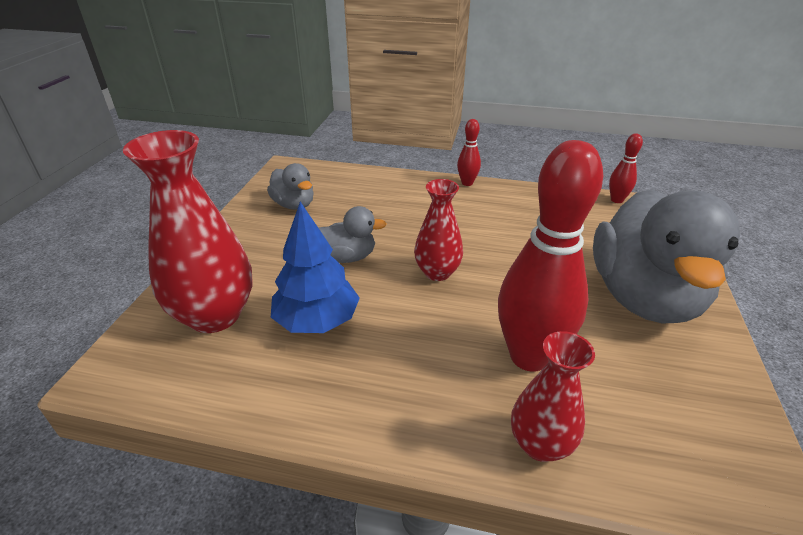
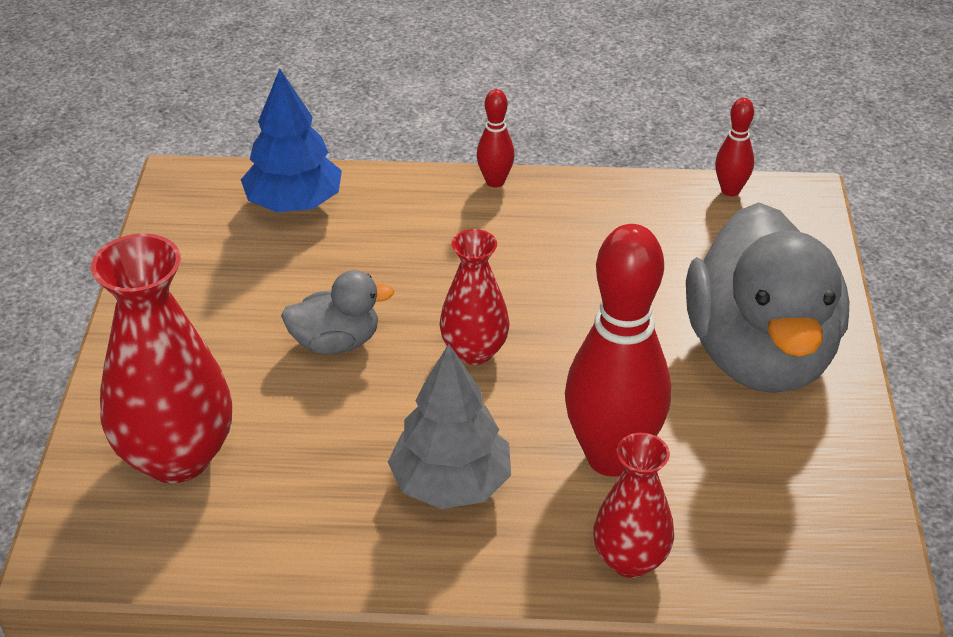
camera: 10 degrees left, 5 degrees up
grey duck [267,163,314,210] -> none
blue tree [271,202,360,333] -> blue tree moved to [241,69,342,212]
none -> grey tree [388,344,511,509]

